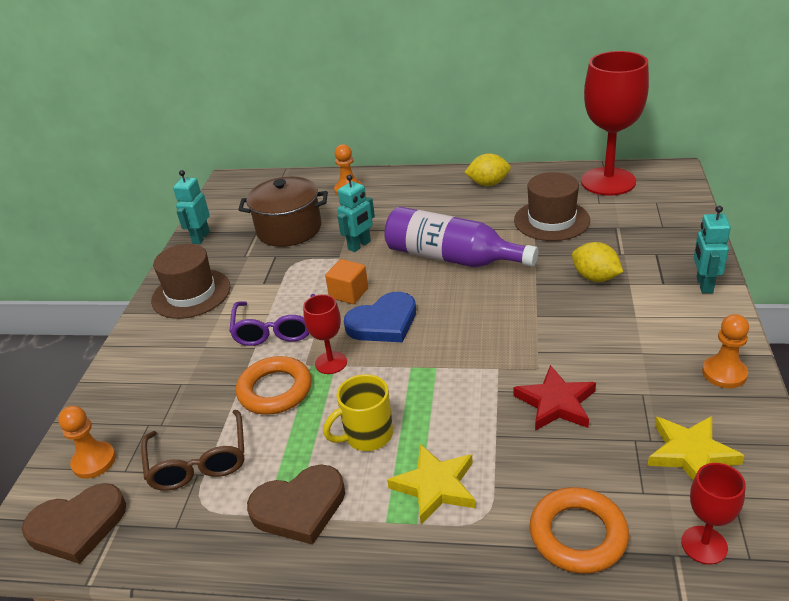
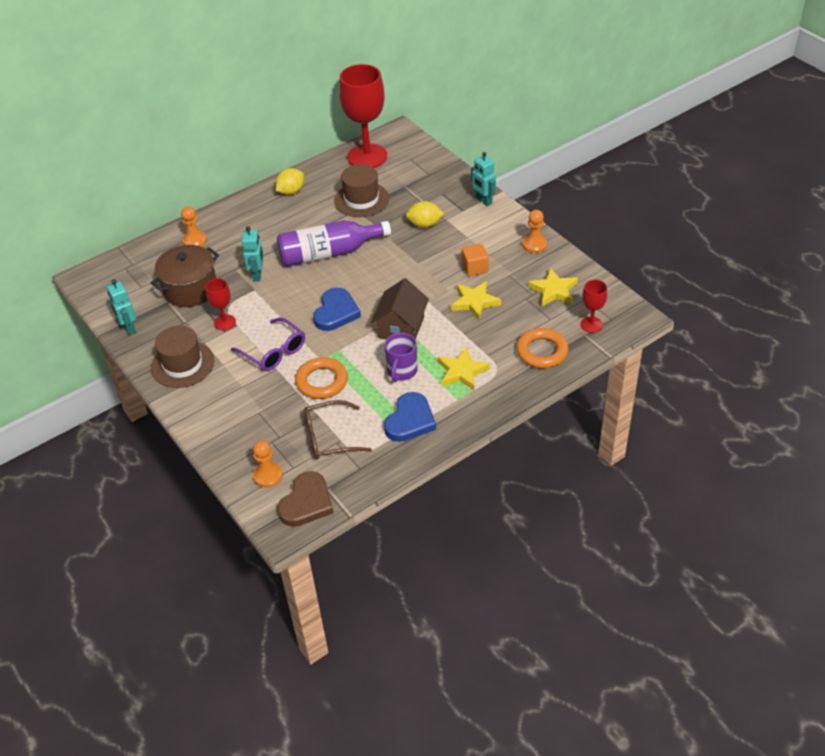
camera: 45 degrees left, 10 degrees up
brown glasses [141,410,244,491] -> brown glasses turned 135 degrees clockwise [304,400,372,459]
brown heart [247,465,345,545] -> blue heart [384,392,436,442]
red goblet [303,294,347,374] -> red goblet moved to [205,278,236,330]
yellow mug [323,374,393,451] -> purple mug [384,333,418,382]
orange cube [325,259,368,304] -> orange cube moved to [462,244,489,276]
red star [513,365,596,431] -> yellow star [451,281,501,320]
none -> brown house [371,278,429,340]

